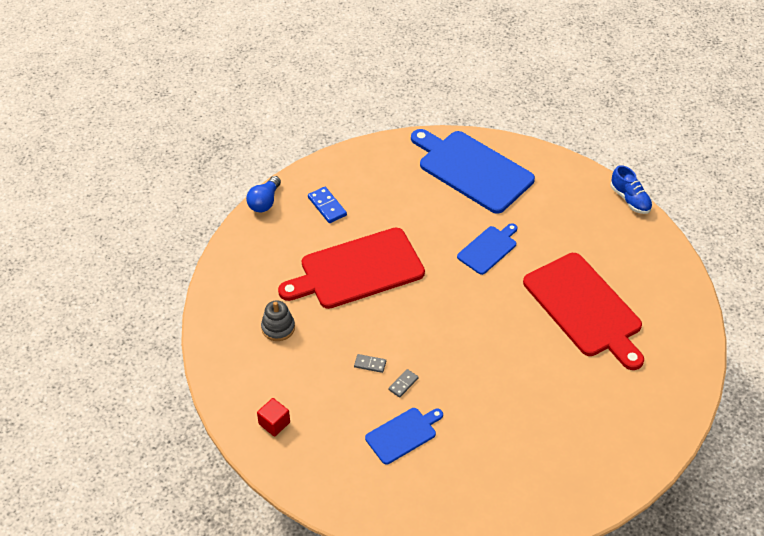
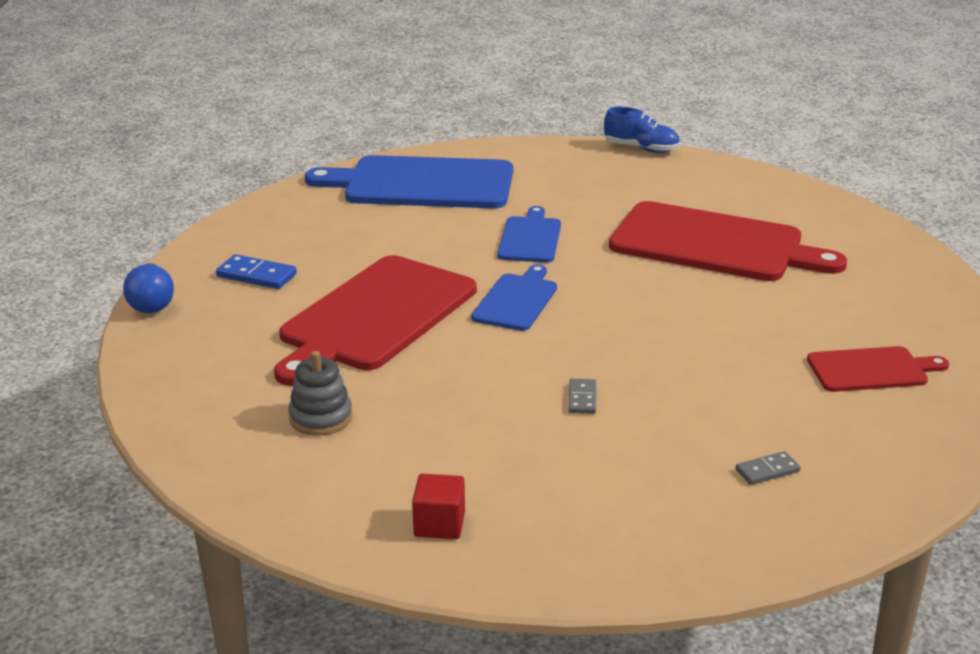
camera: 35 degrees left, 20 degrees down
grey domino [354,354,386,373] -> grey domino moved to [736,451,801,485]
blue cutting board [365,408,443,465] -> blue cutting board moved to [471,264,557,331]
none -> red cutting board [807,346,949,392]

